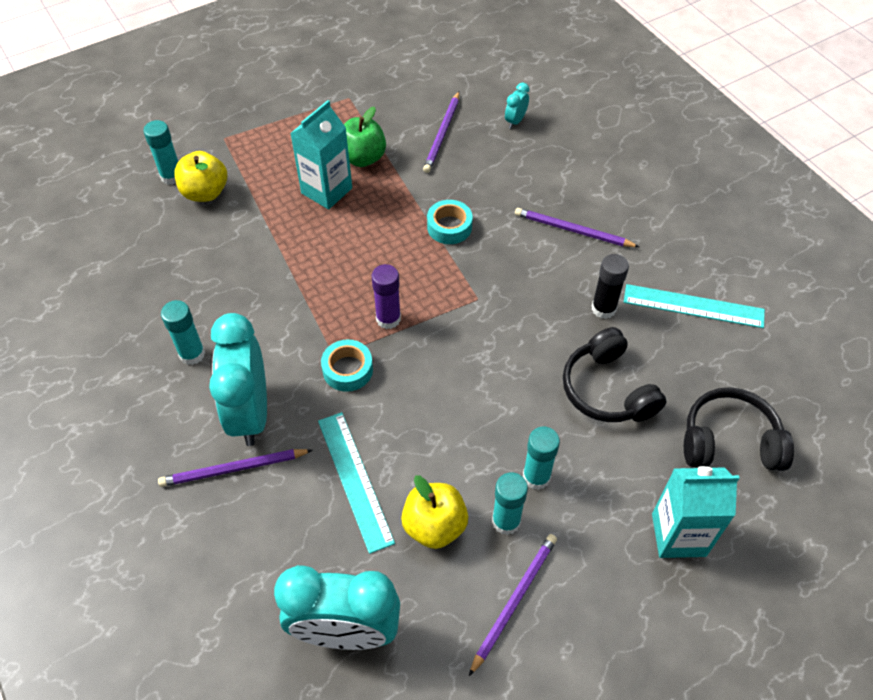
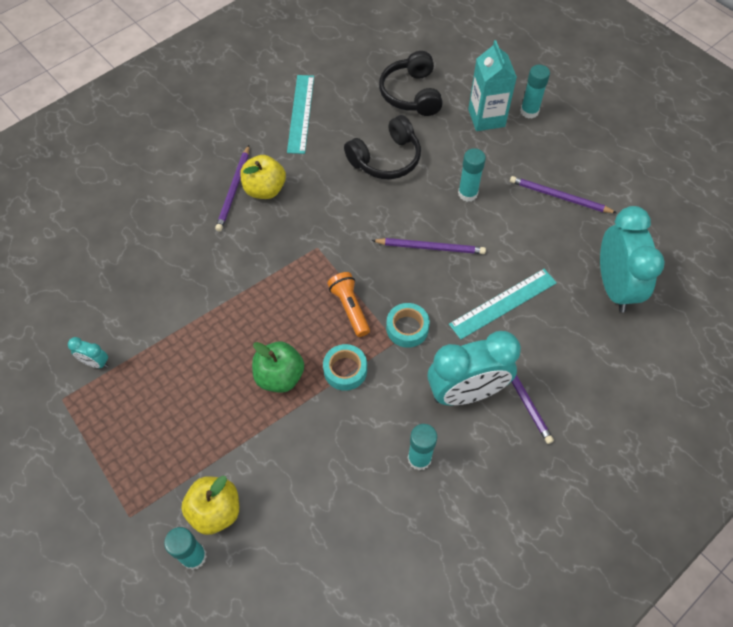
camera: 100 degrees left, 5 degrees up
turquoise carton [290,100,352,209] -> none
green apple [344,107,386,167] -> green apple moved to [252,342,304,393]
purple glue stick [371,264,401,329] -> orange flashlight [327,272,370,337]
yellow apple [401,475,468,549] -> yellow apple moved to [240,155,286,199]
purple pencil [423,91,459,173] -> purple pencil moved to [372,238,486,254]
turquoise tape [427,200,473,244] -> turquoise tape moved to [323,344,367,391]
turquoise glue stick [492,472,528,535] -> turquoise glue stick moved to [520,65,550,119]
turquoise clock [505,83,529,129] -> turquoise clock moved to [68,337,108,368]
black glue stick [591,254,629,319] -> none

